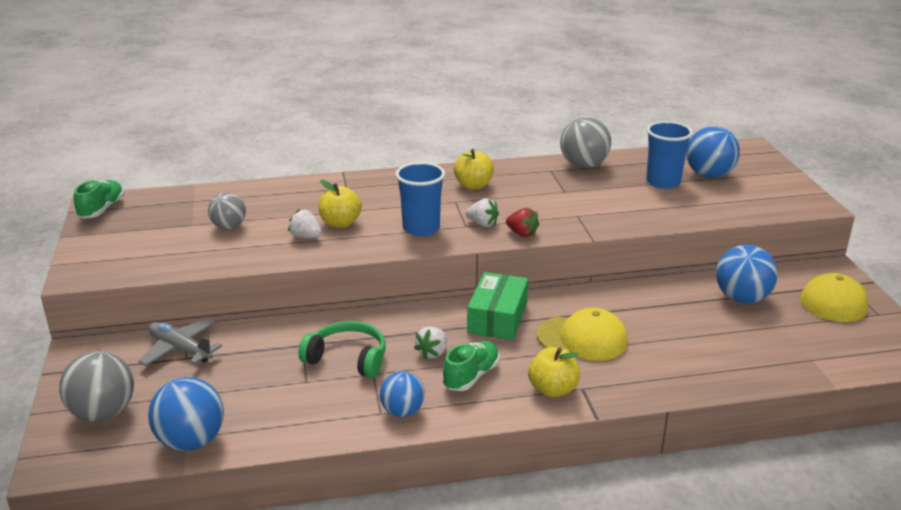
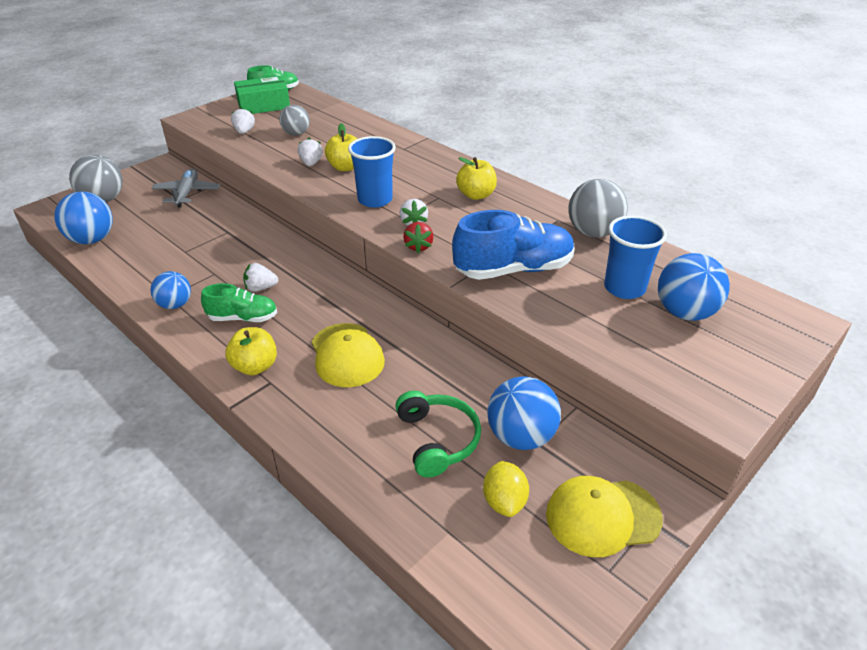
camera: 55 degrees right, 10 degrees up
green headphones [298,321,386,378] -> green headphones moved to [395,390,481,478]
green box [467,272,528,340] -> green box moved to [234,76,290,114]
none -> white strawberry [231,107,255,134]
none -> blue shoe [452,210,574,280]
none -> yellow lemon [483,461,529,517]

